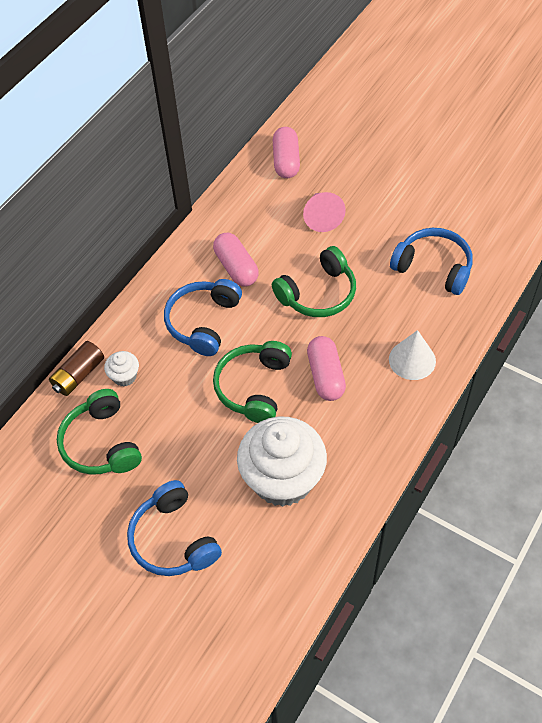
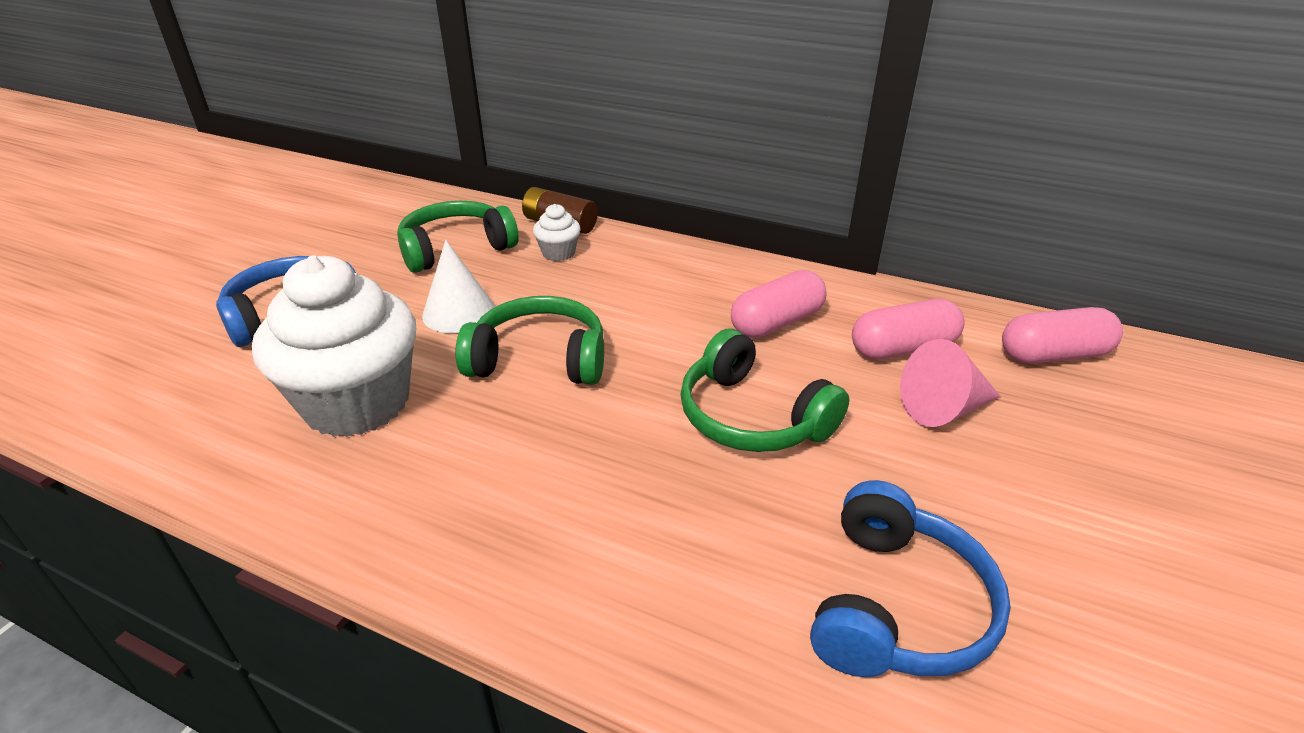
camera: 80 degrees right, 20 degrees down
blue headphones [164,279,242,356] -> none
pink capsule [307,336,346,401] -> pink capsule moved to [852,299,965,360]
white cone [389,330,436,380] -> white cone moved to [422,240,495,333]

